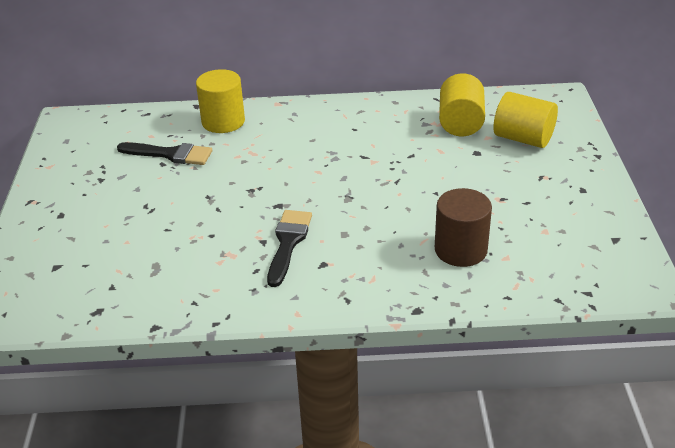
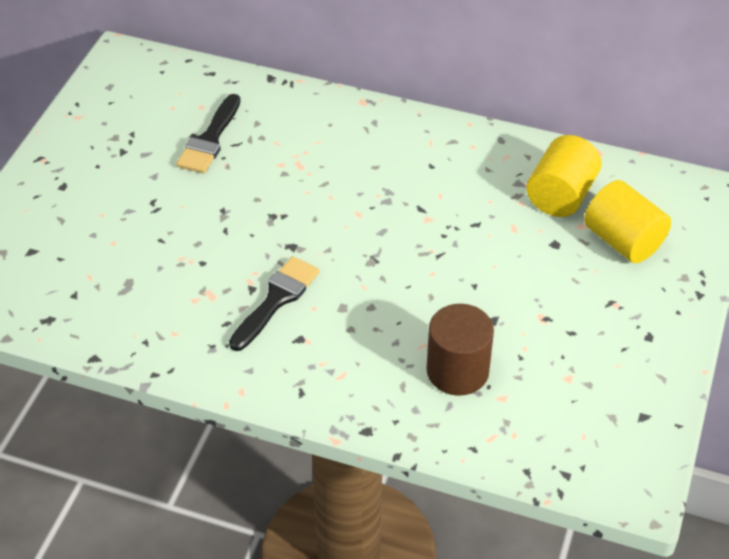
camera: 20 degrees right, 10 degrees up
black brush [117,142,212,165] -> black brush turned 75 degrees clockwise [176,94,241,173]
yellow cylinder [196,69,245,133] -> none

